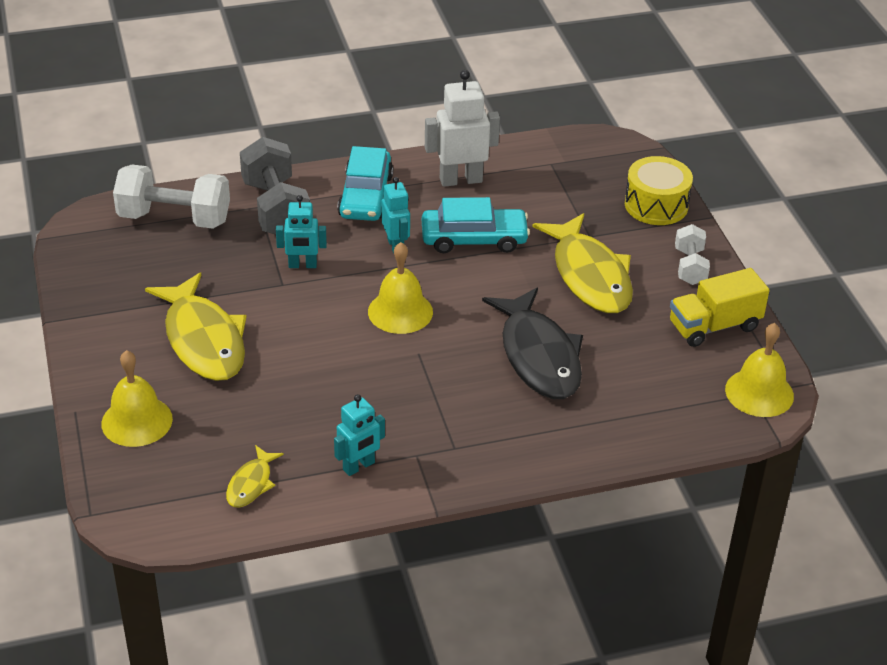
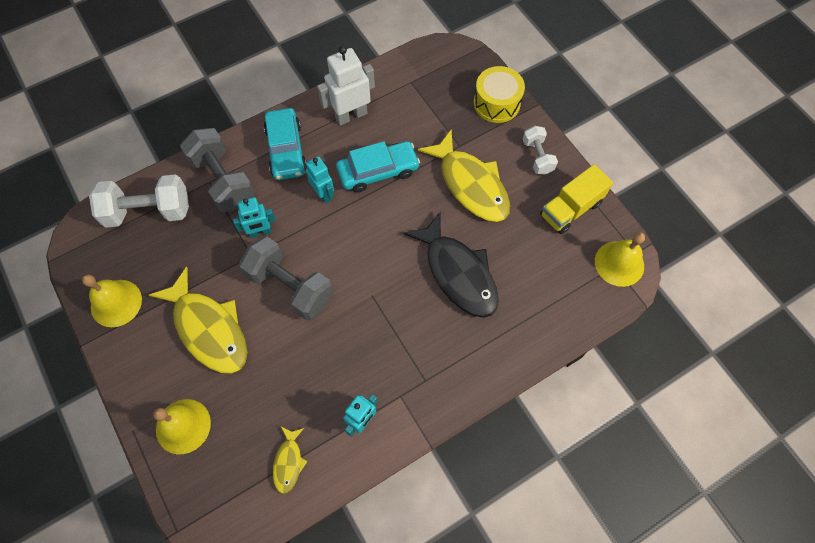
camera: 15 degrees left, 25 degrees up
yellow bell [368,242,433,334] -> yellow bell moved to [82,275,142,327]
none -> grey dumbbell [239,237,333,320]

